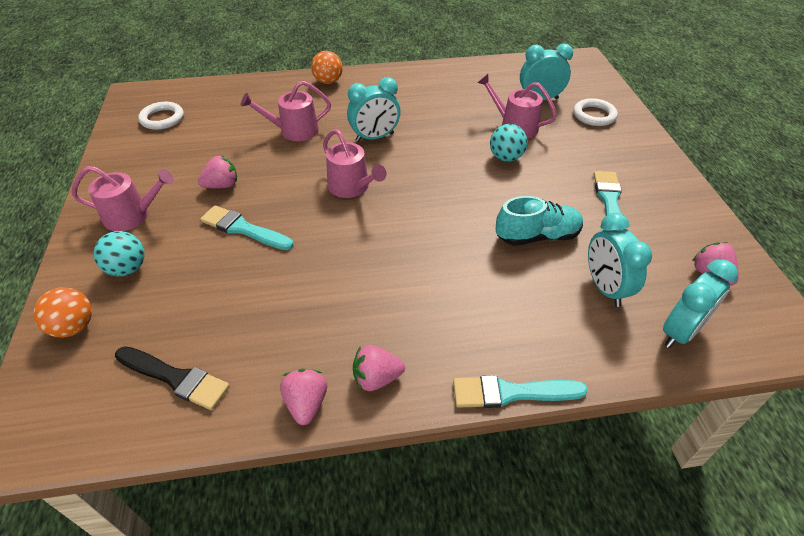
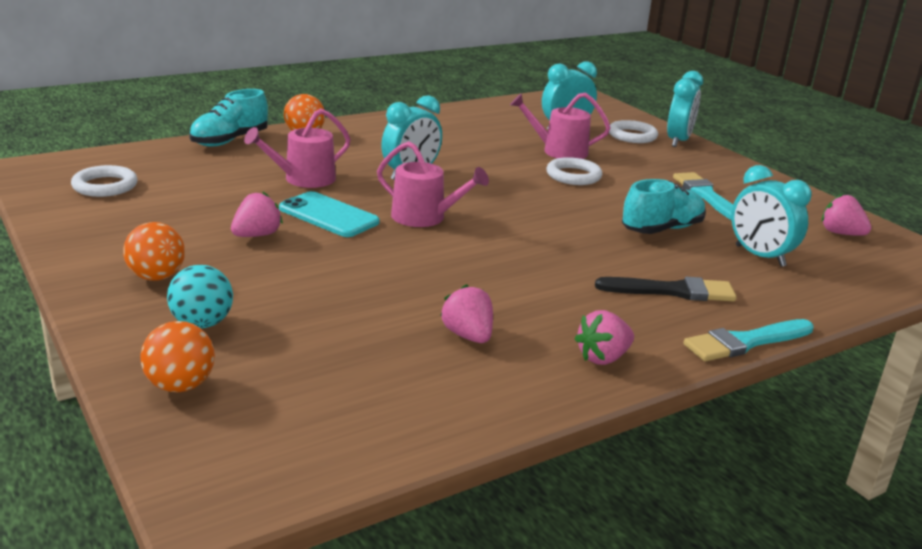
camera: 25 degrees left, 20 degrees down
pink watering can [72,166,174,231] -> orange ball [123,222,185,280]
black brush [115,346,230,410] -> black brush moved to [595,277,737,301]
turquoise brush [200,205,293,250] -> none
pink strawberry [280,368,327,425] -> pink strawberry moved to [440,284,493,343]
turquoise ball [490,124,528,162] -> white ring [546,157,602,185]
turquoise clock [663,259,738,348] -> turquoise clock moved to [667,71,703,147]
none -> turquoise shoe [189,89,268,146]
none -> turquoise phone [279,191,379,237]

